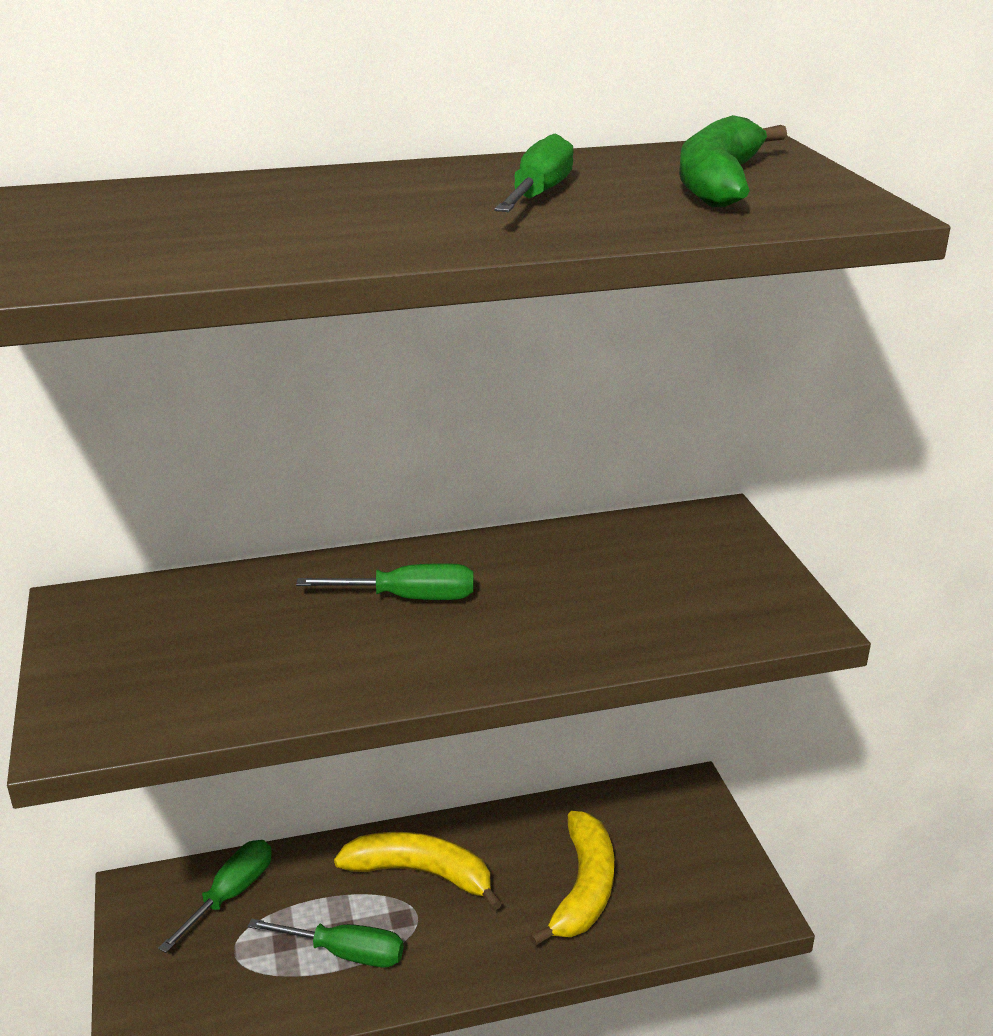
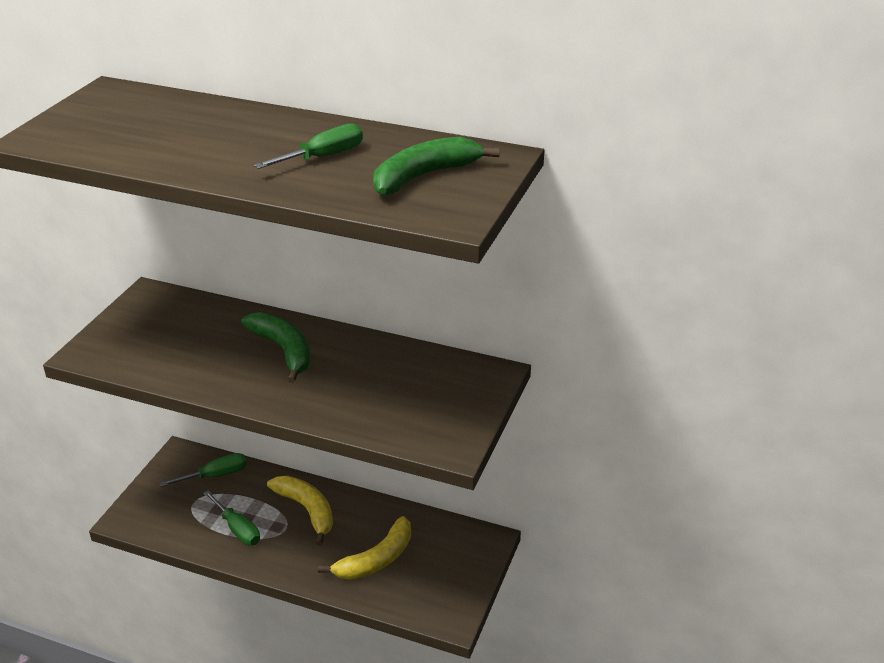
camera: 35 degrees right, 5 degrees up
green screwdriver [296,563,473,600] -> green banana [241,312,310,383]

